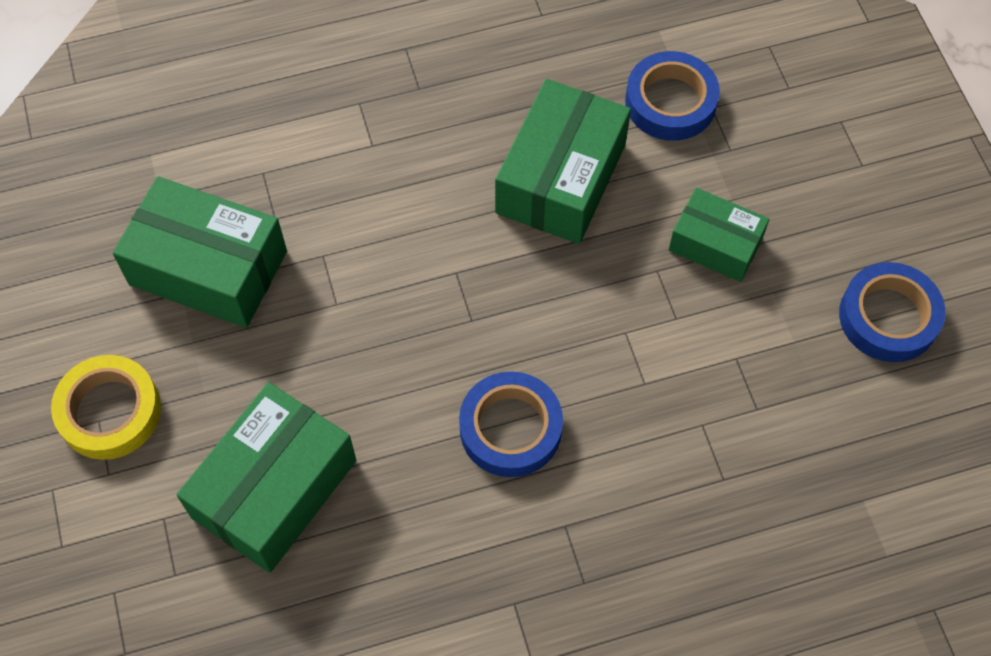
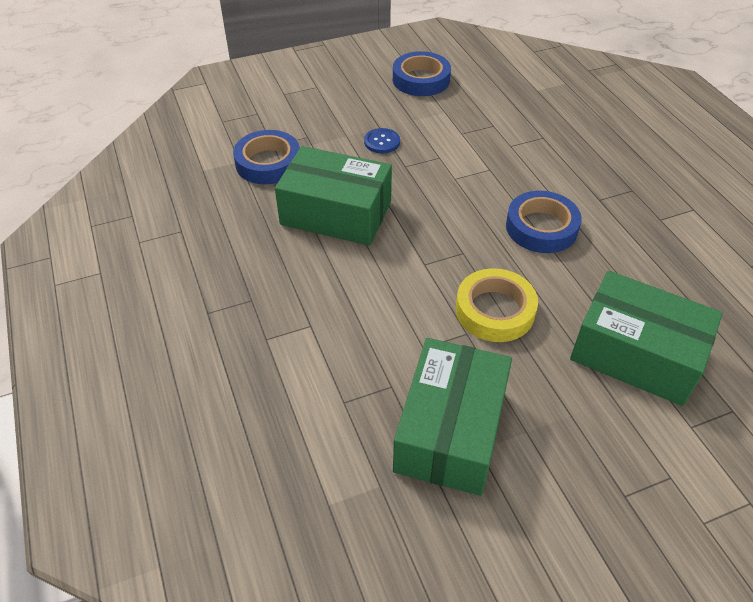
camera: 95 degrees left, 15 degrees down
yellow tape [51,355,161,460] -> yellow tape moved to [456,268,538,342]
green box [669,188,769,282] -> blue button [364,128,400,153]

